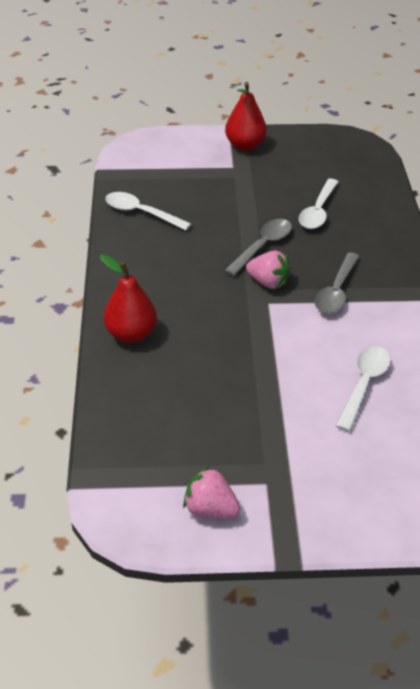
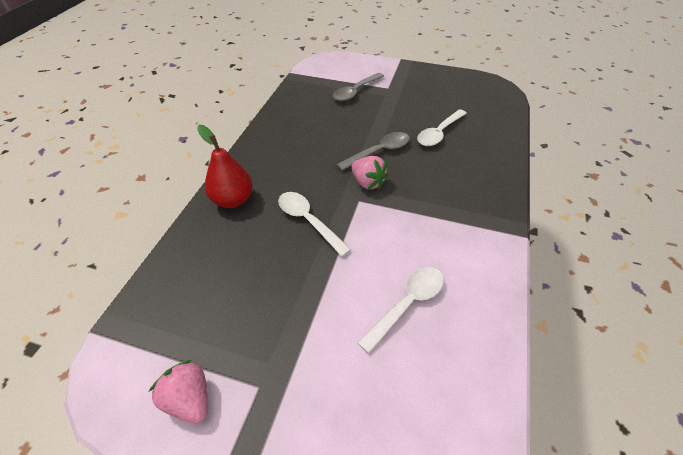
camera: 20 degrees right, 5 degrees up
white spoon [105,192,191,231] -> white spoon moved to [278,192,352,257]
red pear [225,82,267,151] -> none
grey spoon [315,252,359,314] -> grey spoon moved to [333,73,384,101]

